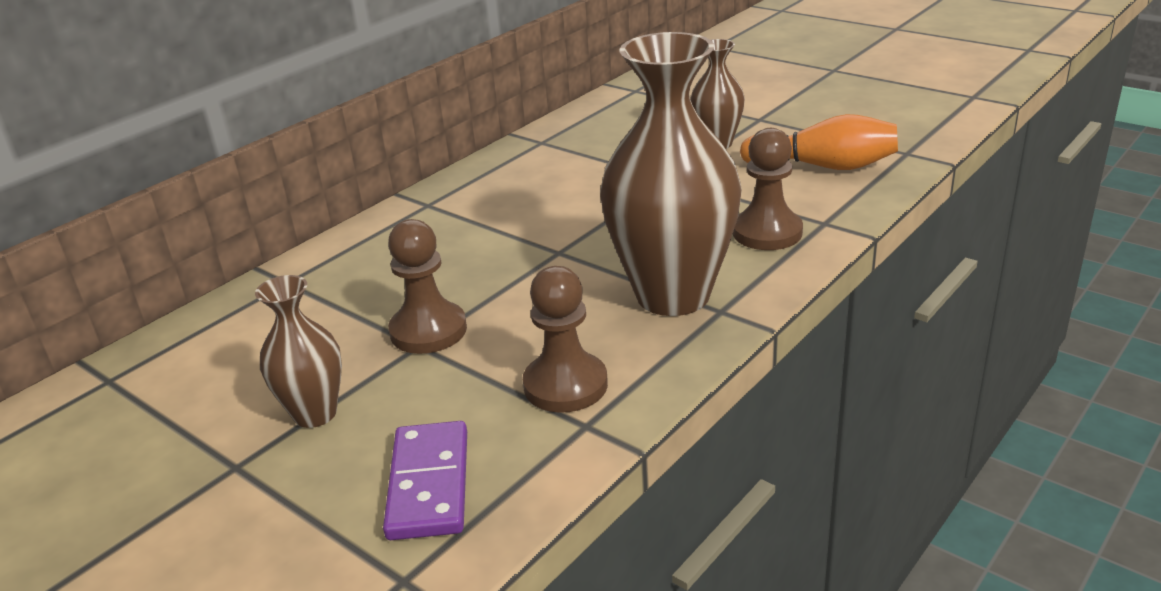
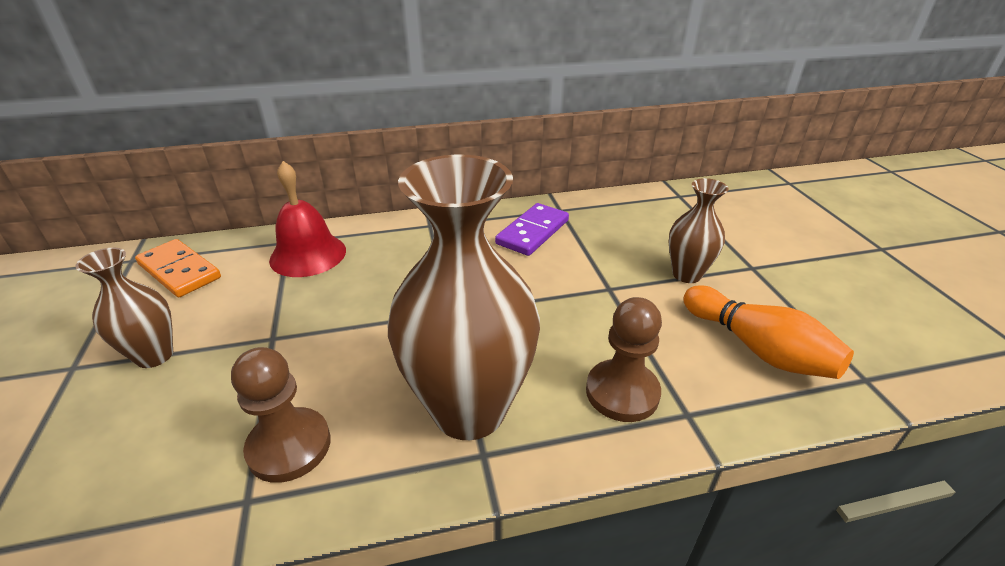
camera: 35 degrees right, 5 degrees up
purple domino [383,421,467,540] -> purple domino moved to [495,203,569,256]
brown pawn [388,219,467,354] -> none
none -> orange domino [135,239,221,297]
none -> red bell [269,161,346,277]

